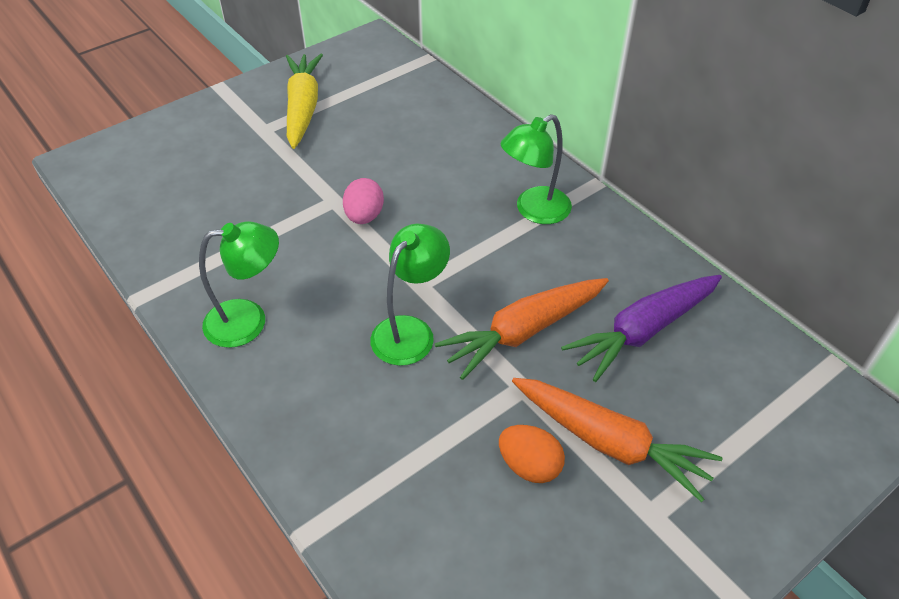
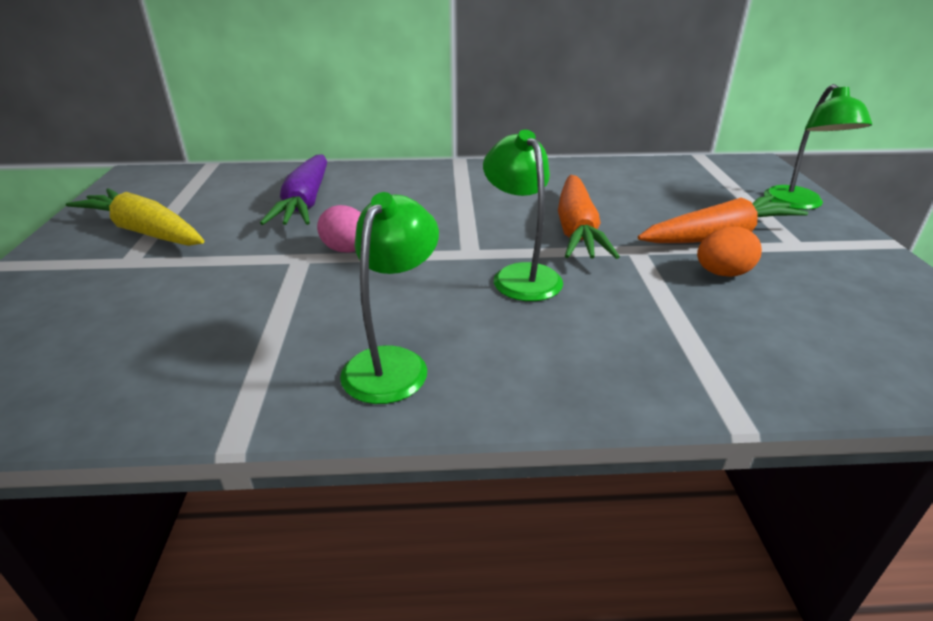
camera: 55 degrees left, 15 degrees down
green lamp [501,114,572,224] -> green lamp moved to [764,84,872,210]
purple carrot [561,275,722,382] -> purple carrot moved to [260,154,327,225]

